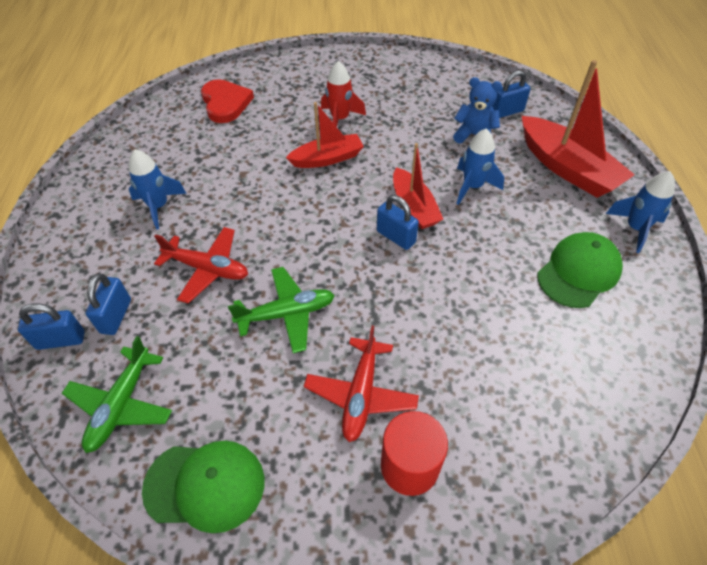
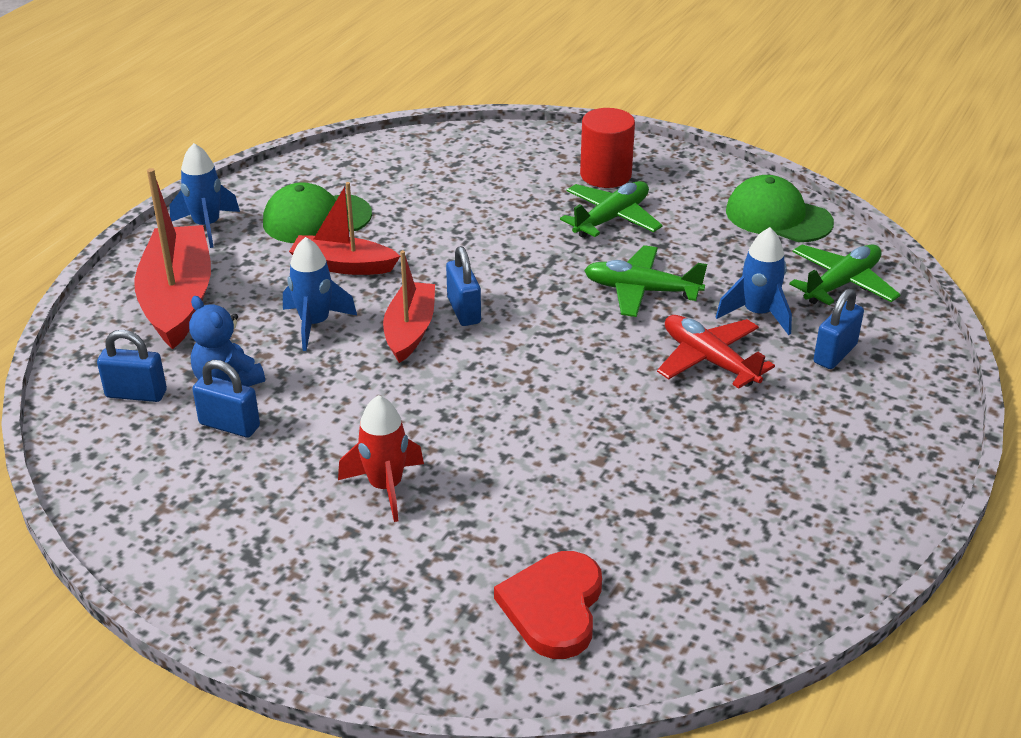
camera: 150 degrees left, 15 degrees down
blue padlock [18,303,85,350] -> blue padlock moved to [192,360,260,437]
blue rocket [129,149,187,230] -> blue rocket moved to [716,227,792,335]
red boat [286,102,364,168] -> red boat moved to [289,182,400,275]
red plane [304,325,419,442] -> green plane [560,181,663,238]

